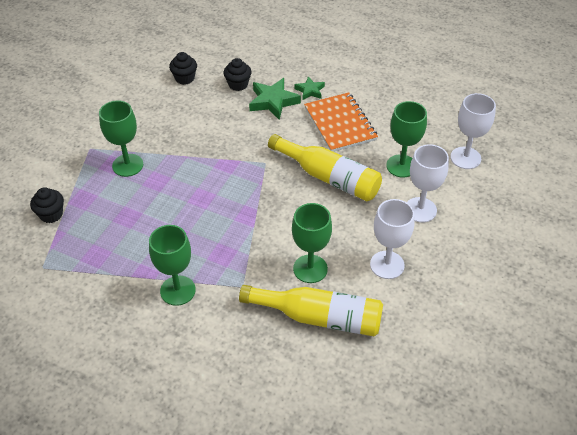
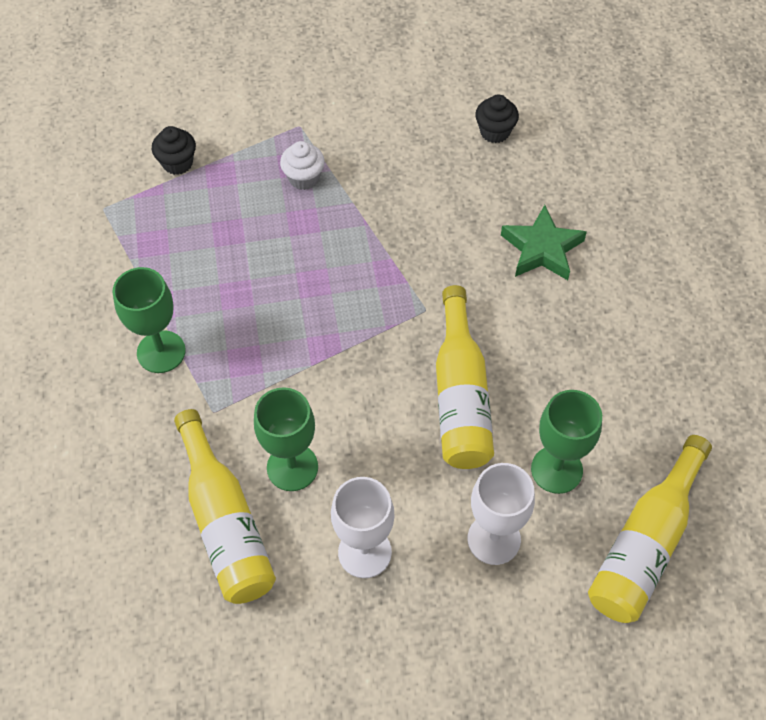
camera: 55 degrees right, 10 degrees up
green goblet [99,100,143,177] -> white cupcake [280,141,325,190]
black cupcake [223,58,251,91] -> none
green star [295,76,325,100] -> none
orange notebook [304,93,378,152] -> none
white goblet [450,93,496,169] -> yellow bottle [588,435,712,623]

